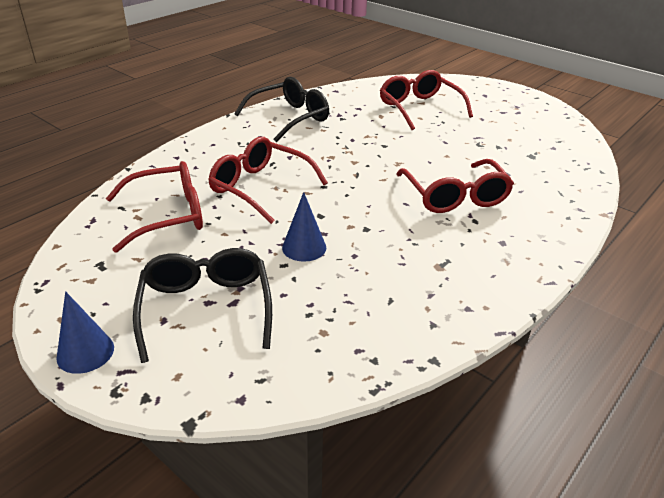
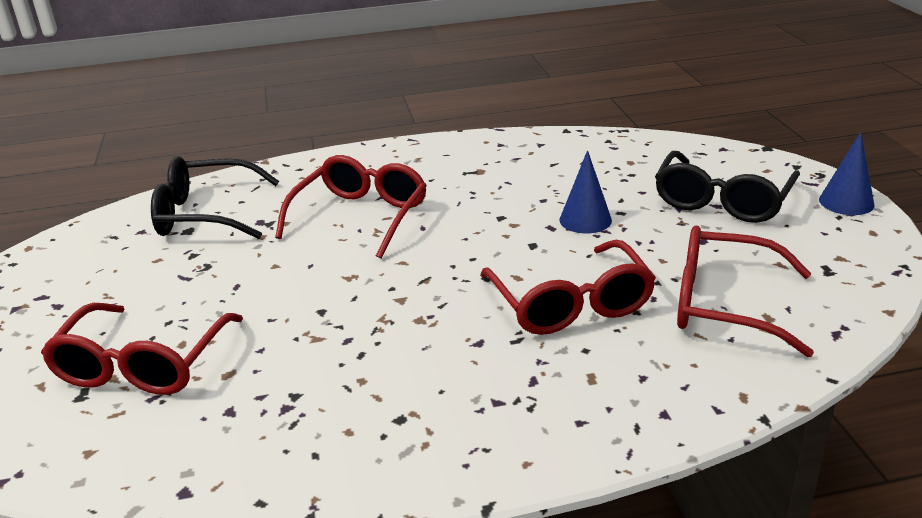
camera: 140 degrees left, 5 degrees down
black glasses [234,77,329,142] -> black glasses moved to [151,156,279,239]

